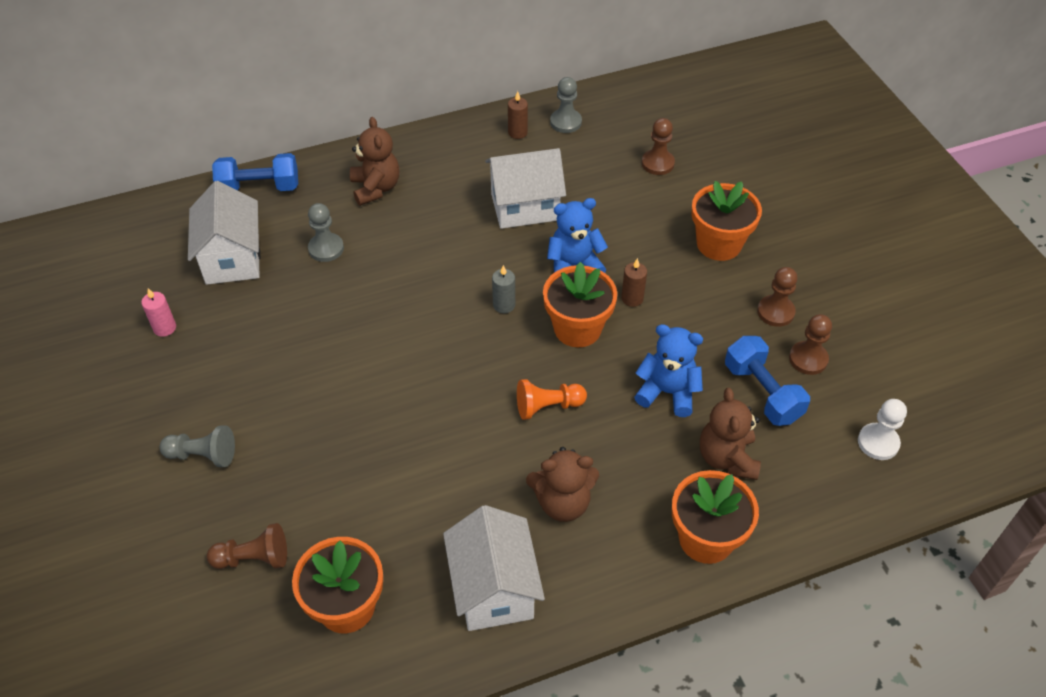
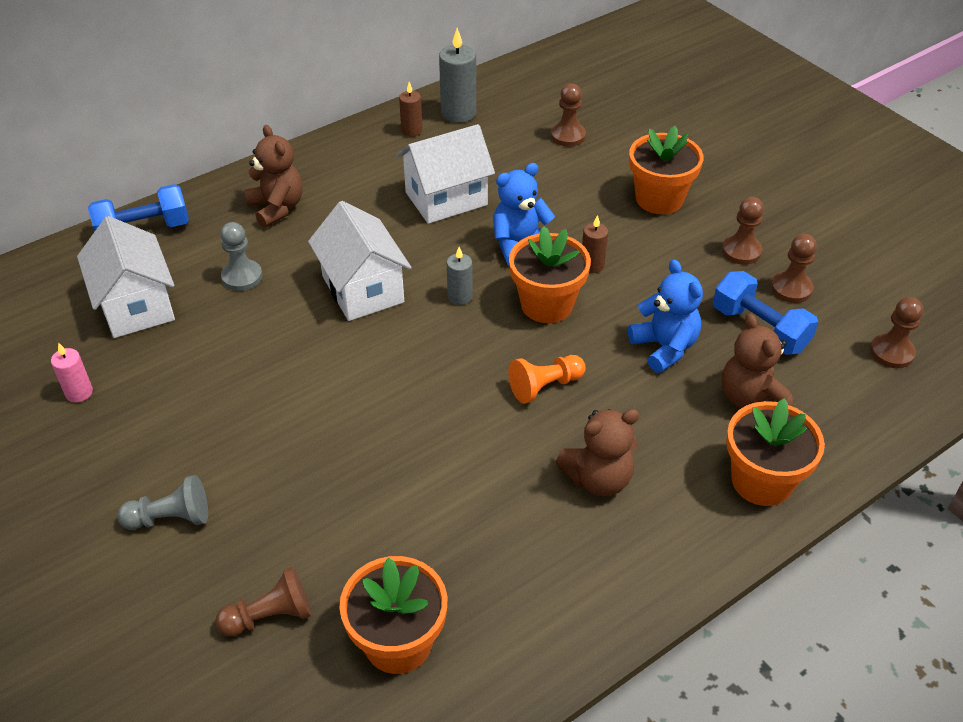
camera: 15 degrees left, 5 degrees down
white house [443,505,545,631] -> white house moved to [308,201,412,321]
grey pawn [550,77,582,133] -> grey candle [439,28,476,123]
blue teddy bear [634,324,703,417] -> blue teddy bear turned 60 degrees clockwise [628,260,703,373]
white pawn [858,399,907,460] -> brown pawn [870,297,923,368]

